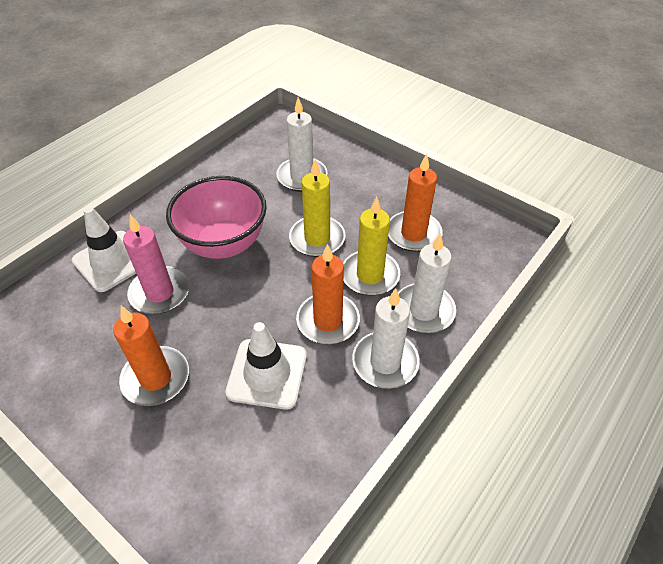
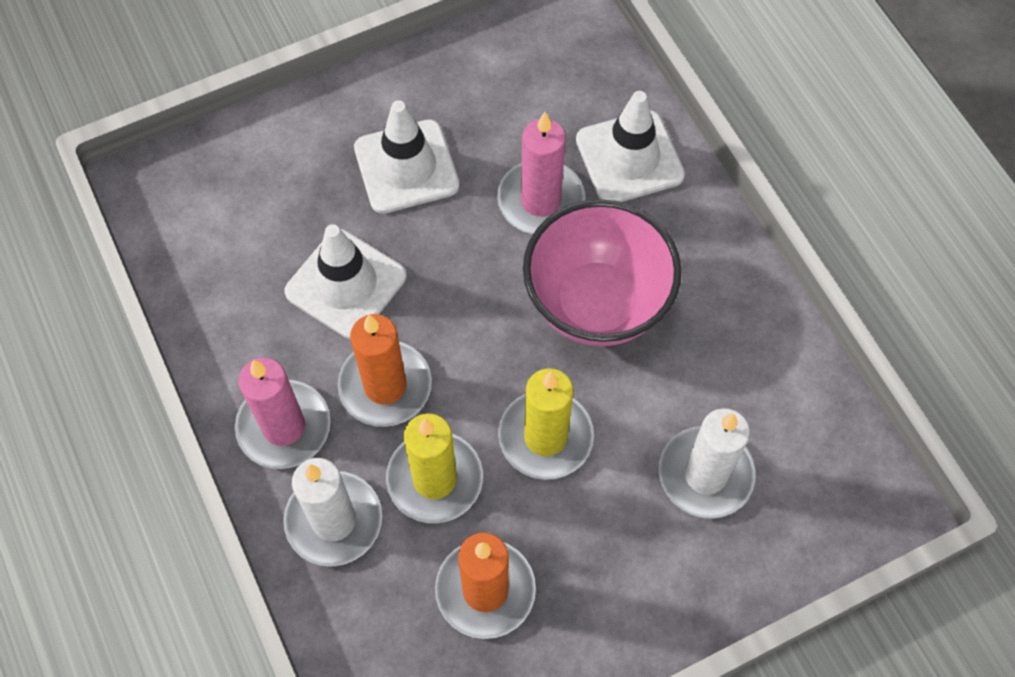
camera: 115 degrees right, 15 degrees up
orange candle [113,306,189,406] -> white traffic cone [354,100,459,214]
white candle [352,288,420,389] -> pink candle [235,358,330,469]

